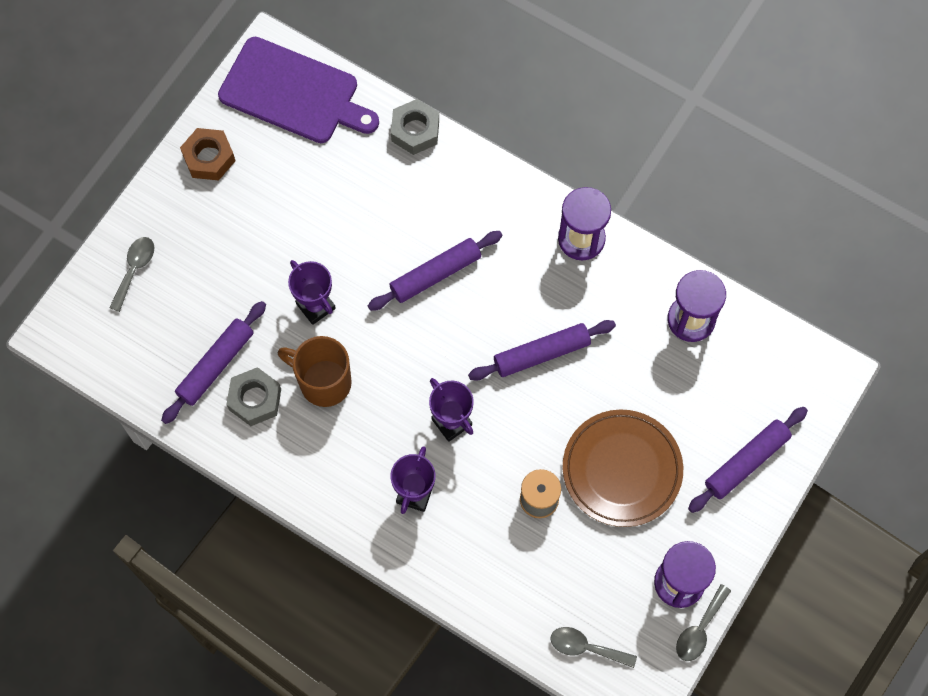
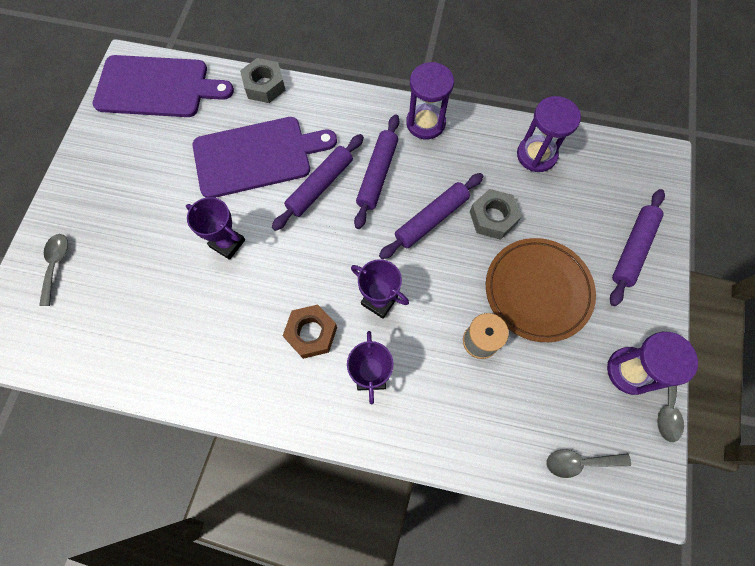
camera: 20 degrees left, 0 degrees up
purple rolling pin [161,301,266,424] -> purple rolling pin moved to [354,114,399,229]
brown nut [180,128,235,181] -> brown nut moved to [283,305,337,359]
grey nut [226,367,281,426] -> grey nut moved to [470,189,521,240]
brown mug [278,336,352,407] -> none
none -> purple cutting board [193,117,337,198]

